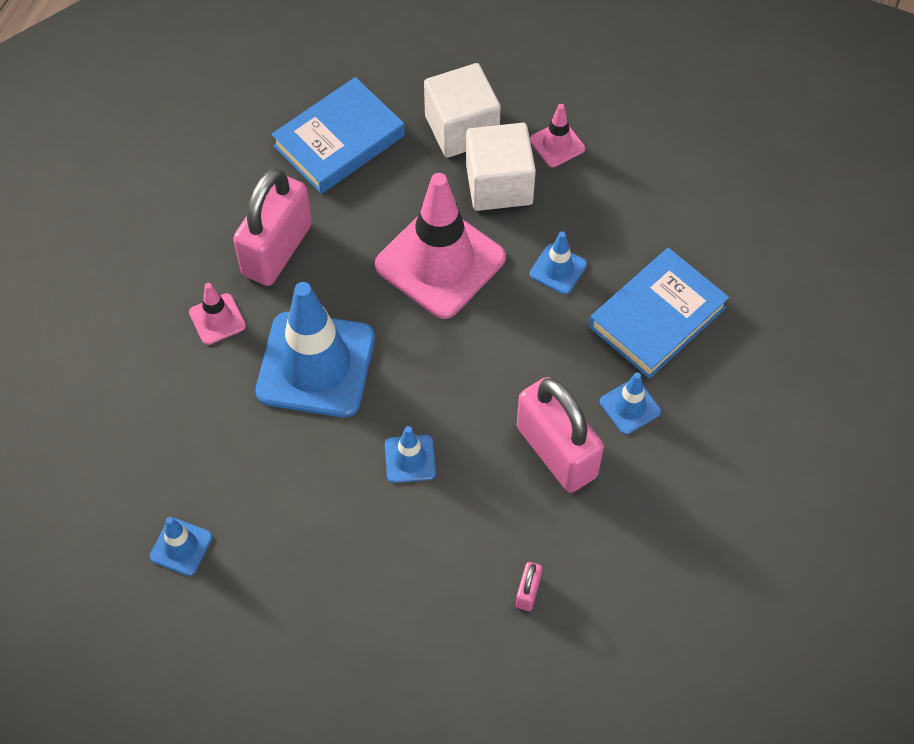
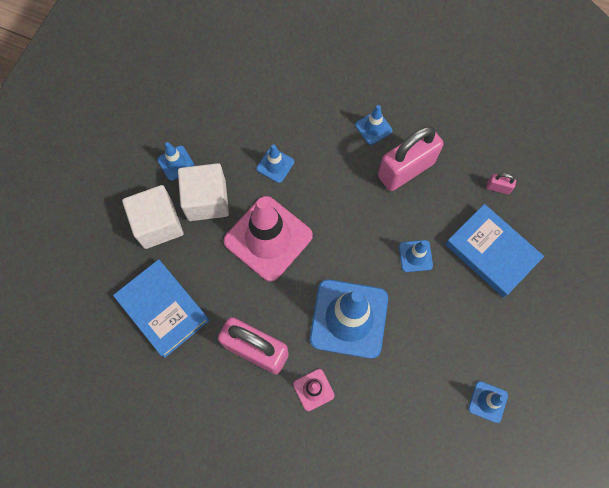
camera: 90 degrees left, 10 degrees up
pink traffic cone [530,104,585,167] -> blue traffic cone [157,142,195,181]
blue book [589,248,729,379] -> blue book moved to [445,204,544,298]

